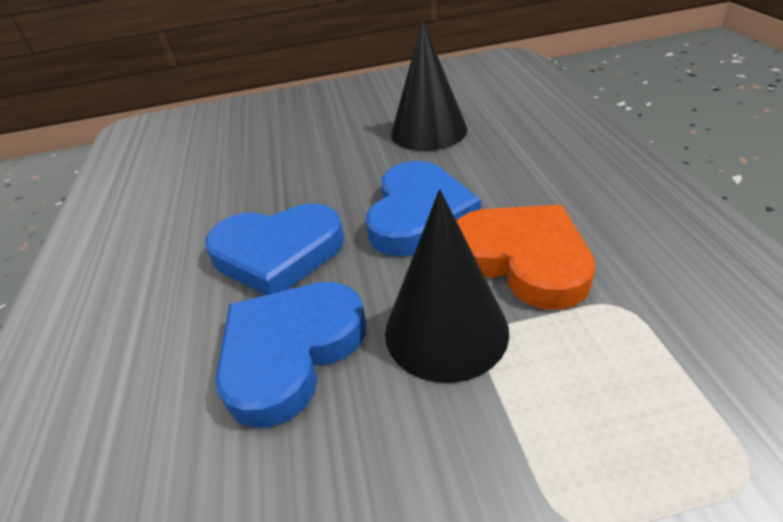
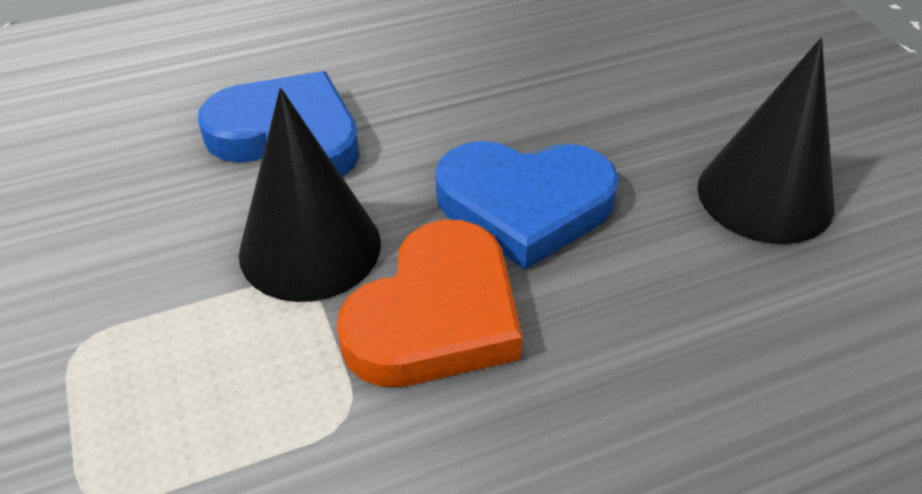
camera: 75 degrees right, 5 degrees up
blue heart [205,204,344,295] -> none

